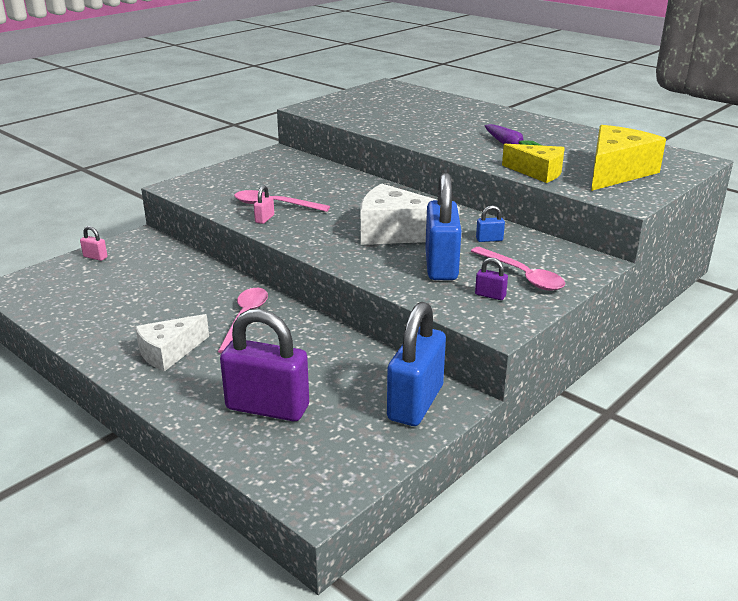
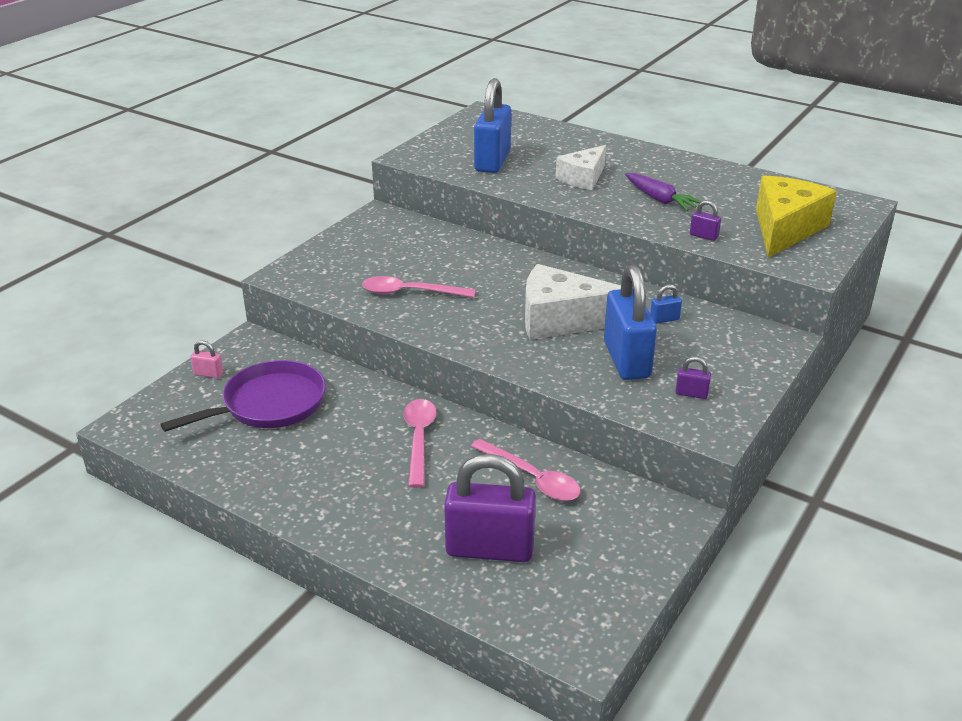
camera: 10 degrees left, 5 degrees up
white cheese [135,314,209,372] -> white cheese moved to [556,145,606,190]
pink padlock [254,186,274,224] -> none
blue padlock [387,302,446,426] -> blue padlock moved to [474,78,511,173]
pink spoon [471,247,565,291] -> pink spoon moved to [471,439,581,501]
yellow cheese [502,144,565,183] -> purple padlock [690,200,721,241]
none -> purple pan [160,360,326,432]

